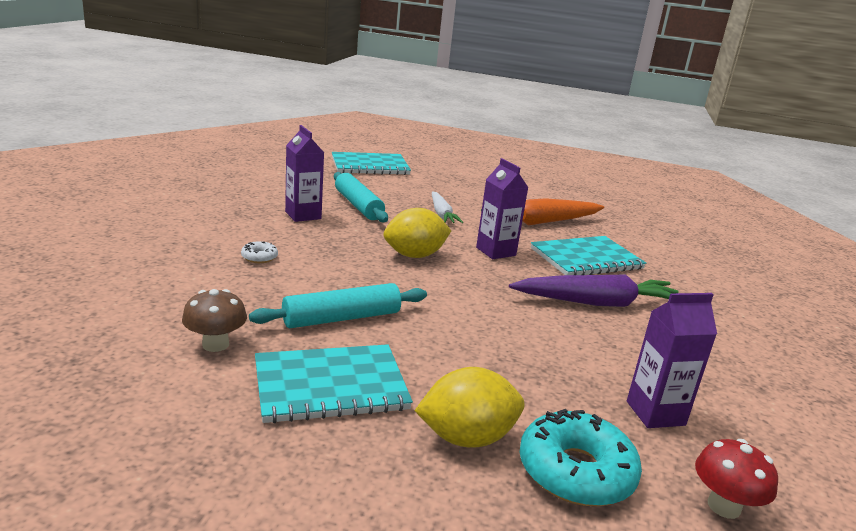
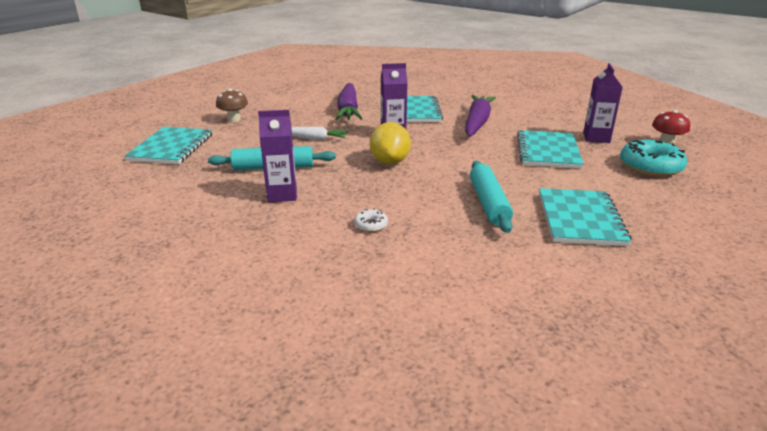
camera: 65 degrees left, 5 degrees up
brown mushroom [182,289,247,352] -> brown mushroom moved to [216,88,248,122]
yellow lemon [414,367,525,447] -> none
orange carrot [481,198,604,226] -> purple carrot [335,83,362,120]
none -> turquoise notebook [517,130,584,169]

